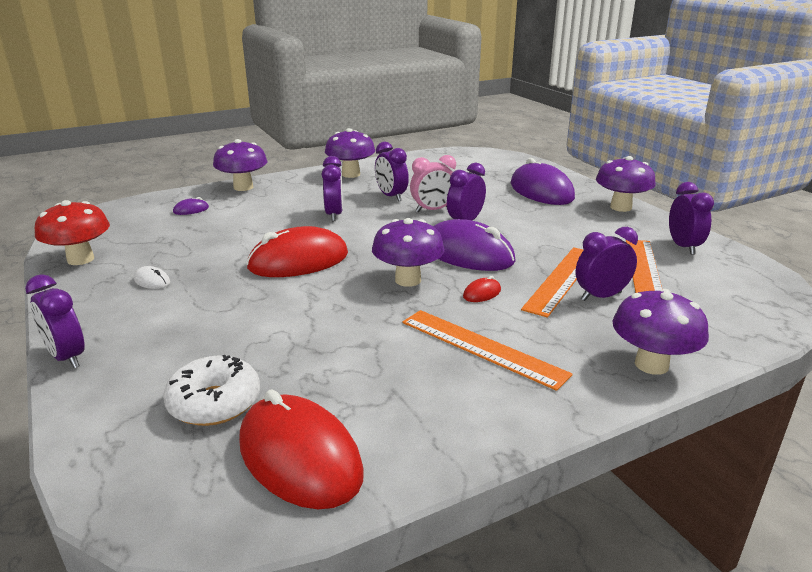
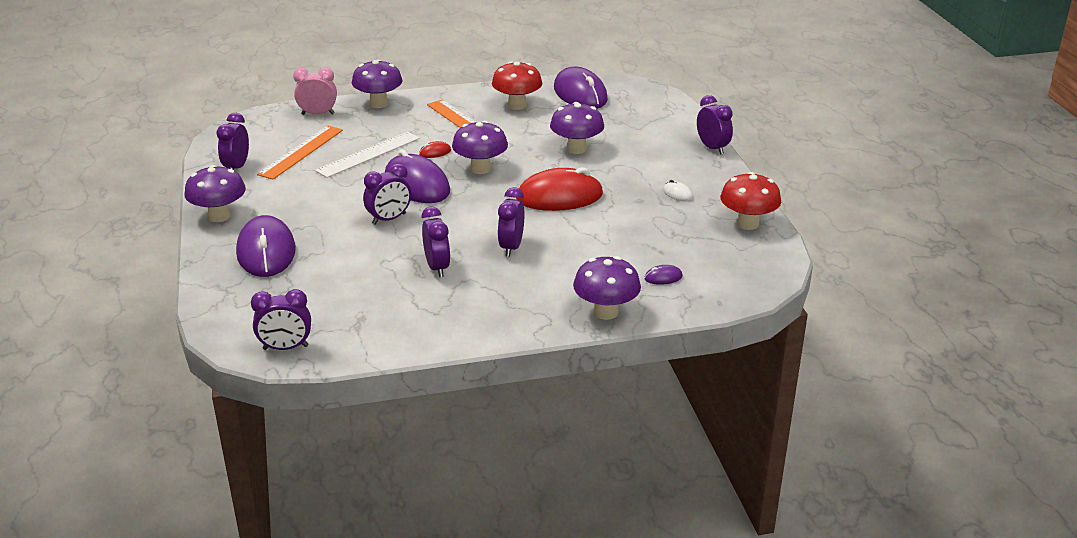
camera: 165 degrees left, 5 degrees up
white donut [163,355,260,426] -> none
red mouse [239,389,364,509] -> purple mouse [554,67,608,109]
purple mushroom [325,128,375,178] -> purple mushroom moved to [550,102,604,154]
pink clock [410,155,456,212] -> pink clock moved to [293,68,337,115]
orange ruler [521,247,584,318] -> white ruler [315,132,420,178]
purple clock [576,227,638,301] -> purple clock moved to [251,289,311,350]
none -> red mushroom [492,61,542,110]

